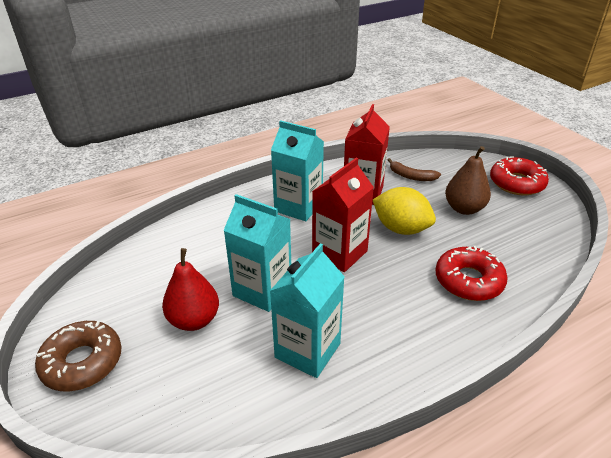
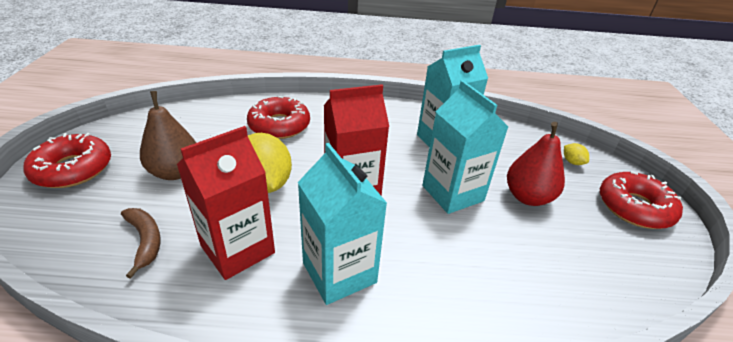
camera: 150 degrees left, 0 degrees up
brown donut [35,321,122,391] -> red donut [600,171,683,229]
none -> yellow lemon [564,143,589,165]

